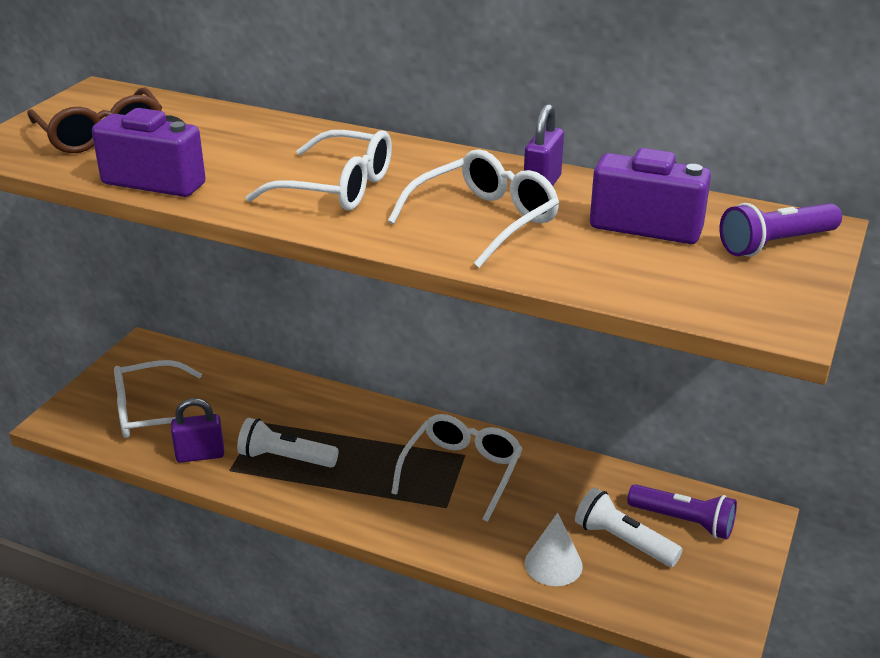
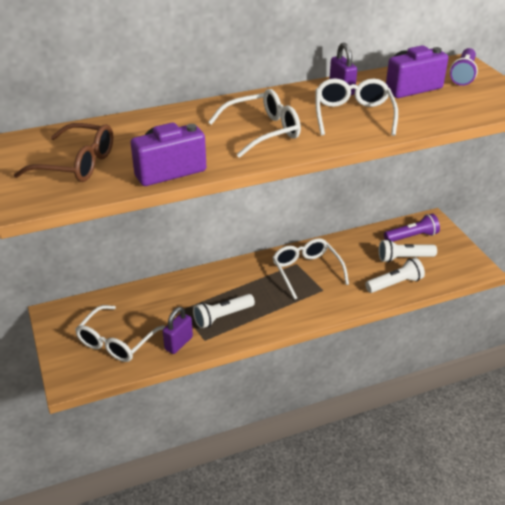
camera: 45 degrees left, 5 degrees up
white cone [525,513,583,586] -> white flashlight [365,257,425,293]

